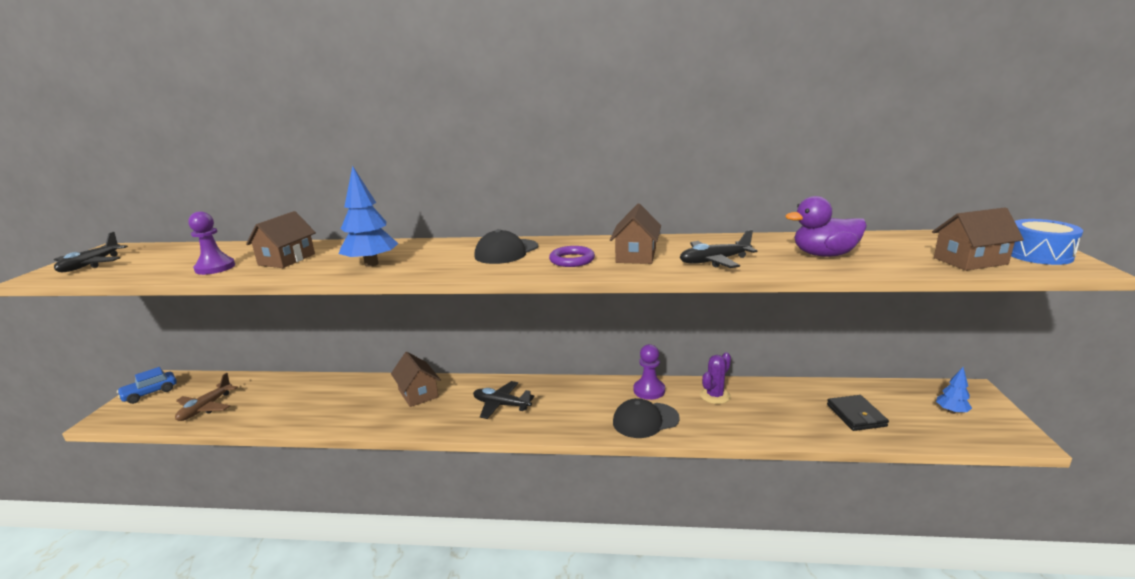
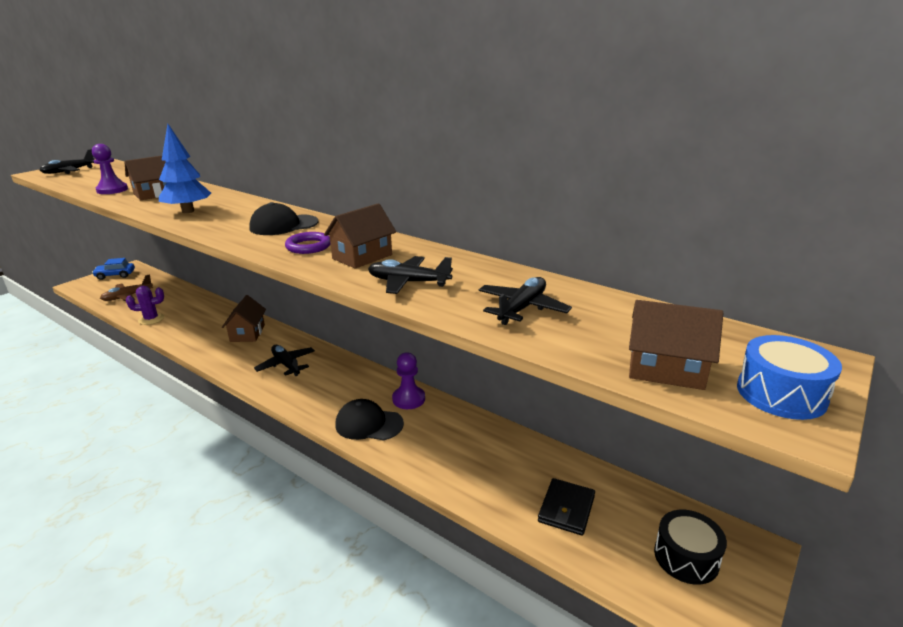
camera: 30 degrees right, 5 degrees up
purple cactus [700,352,731,404] -> purple cactus moved to [126,286,164,325]
purple duck [785,196,867,257] -> black plane [478,277,572,325]
blue tree [936,367,972,414] -> black drum [654,510,727,585]

